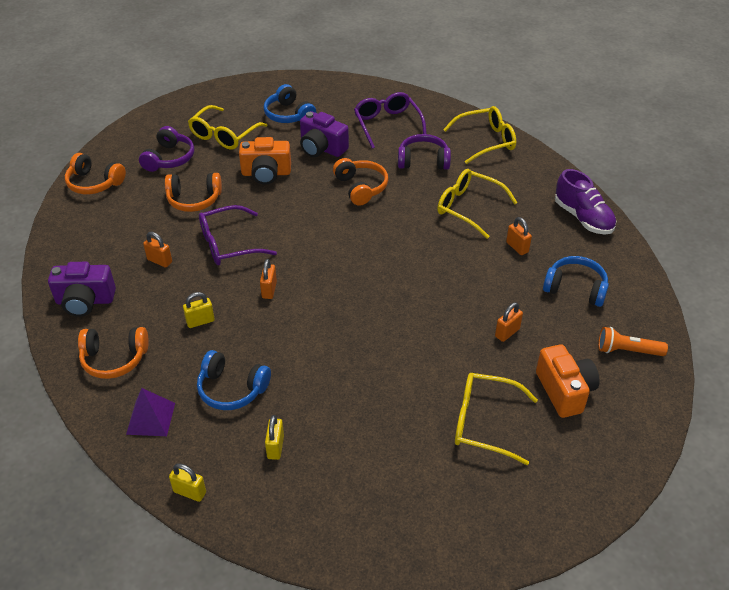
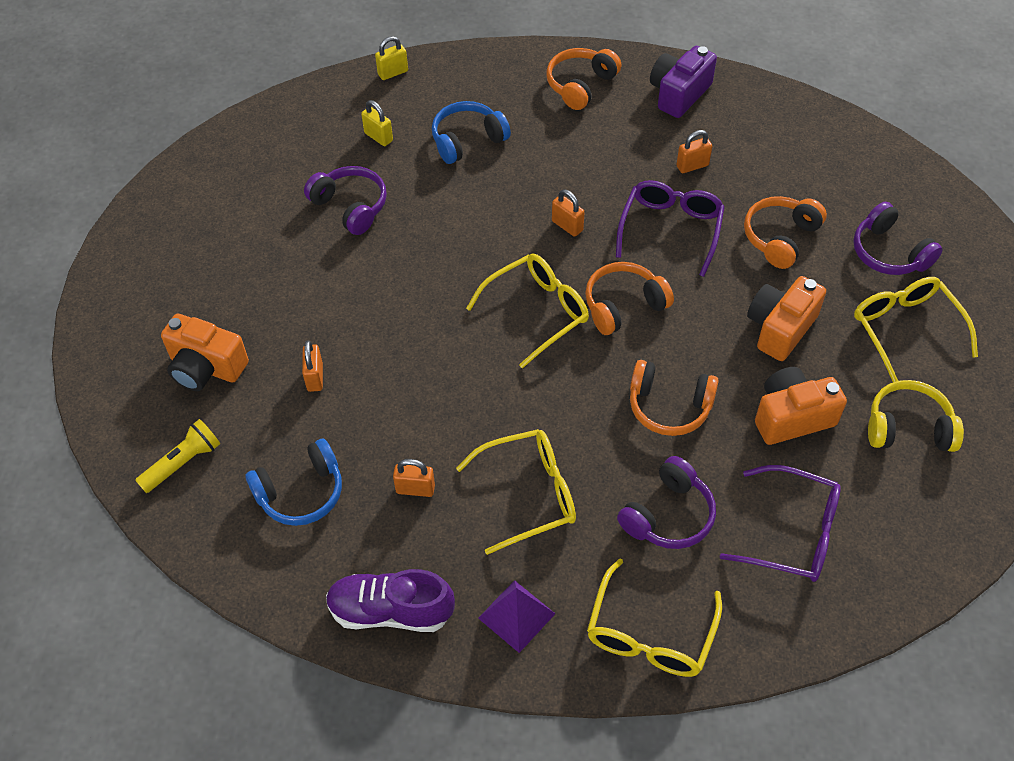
camera: 130 degrees right, 10 degrees up
orange headphones [65,153,126,194] -> orange headphones moved to [585,262,674,335]
purple pyramid [126,388,175,436] -> purple pyramid moved to [478,580,555,653]
yellow padlock [183,292,215,328] -> none
blue headphones [264,84,316,123] -> yellow headphones [868,380,964,452]
purple camera [300,111,349,157] -> orange camera [755,367,847,445]
yellow glasses [455,373,538,465] -> yellow glasses moved to [466,254,589,369]
orange flashlight [598,327,668,356] -> yellow flashlight [135,419,220,493]
none -> purple headphones [304,166,387,235]

